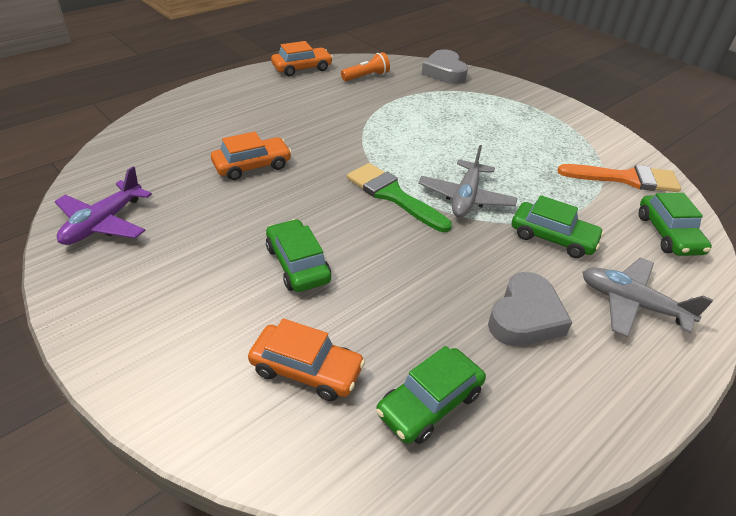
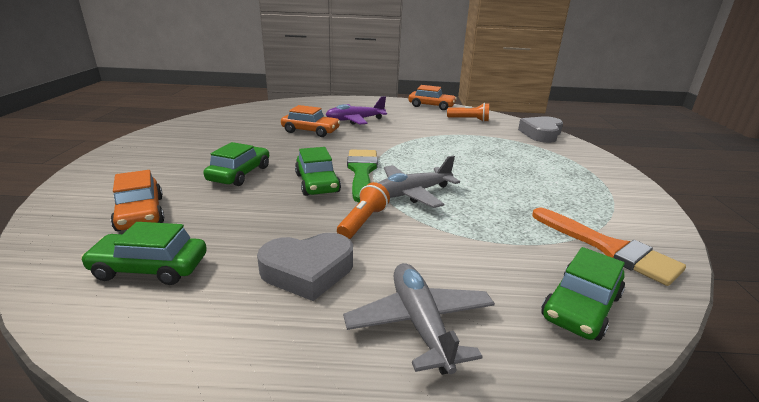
camera: 45 degrees right, 15 degrees down
purple plane [54,166,152,245] -> purple plane moved to [326,96,387,125]
green car [512,195,604,258] -> green car moved to [295,147,341,196]
none -> orange flashlight [337,182,390,239]

